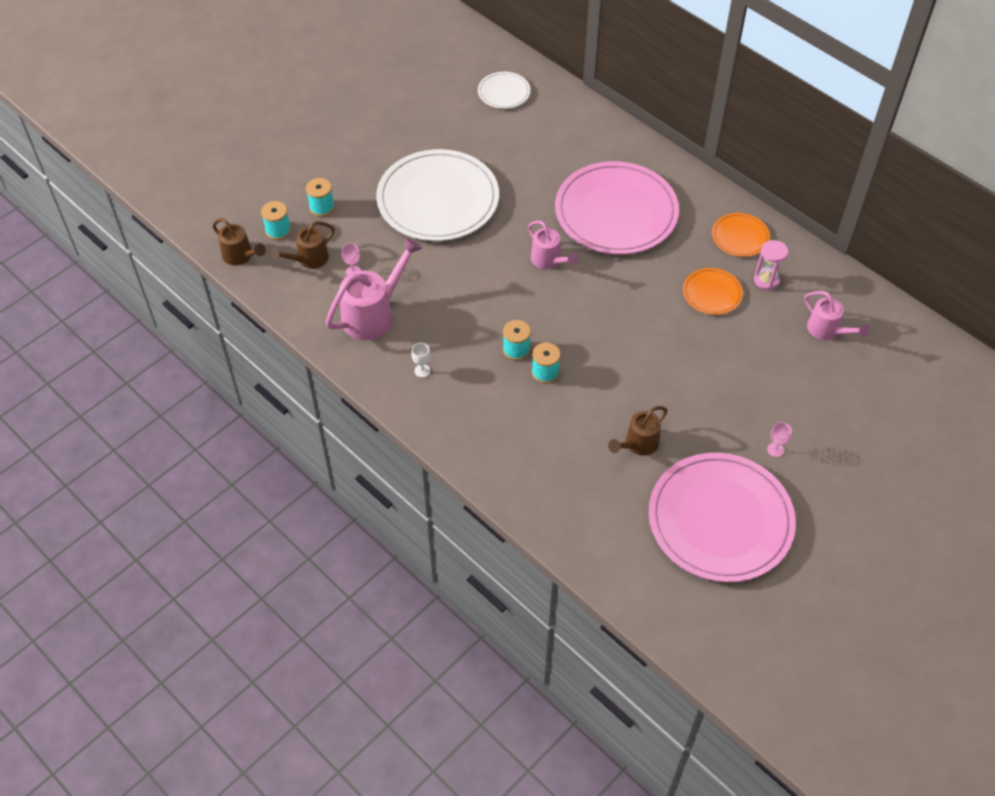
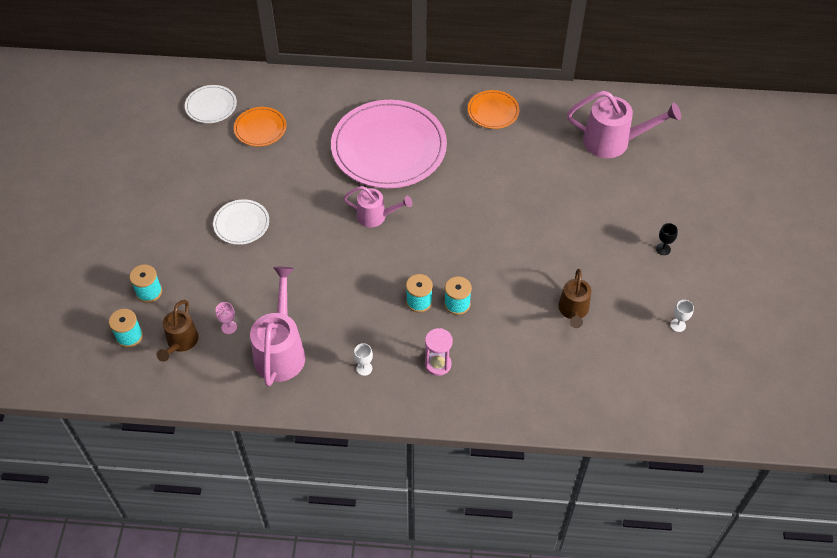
camera: 40 degrees left, 0 degrees up
brown watering can [212,218,266,265] -> none
white plate [376,149,499,241] -> white plate [213,199,269,245], size x0.46
pink plate [648,453,796,582] -> white goblet [670,300,694,332]
orange plate [683,268,743,315] -> orange plate moved to [234,107,286,147]
pink hourglass [754,240,788,290] -> pink hourglass moved to [425,328,453,376]
pink goblet [767,422,792,457] -> black goblet [656,223,678,255]
pink watering can [804,291,869,340] -> pink watering can [567,91,681,158], size x1.63

